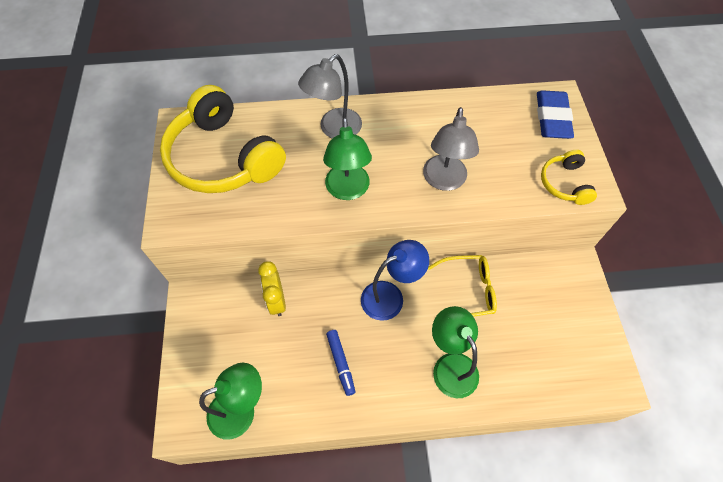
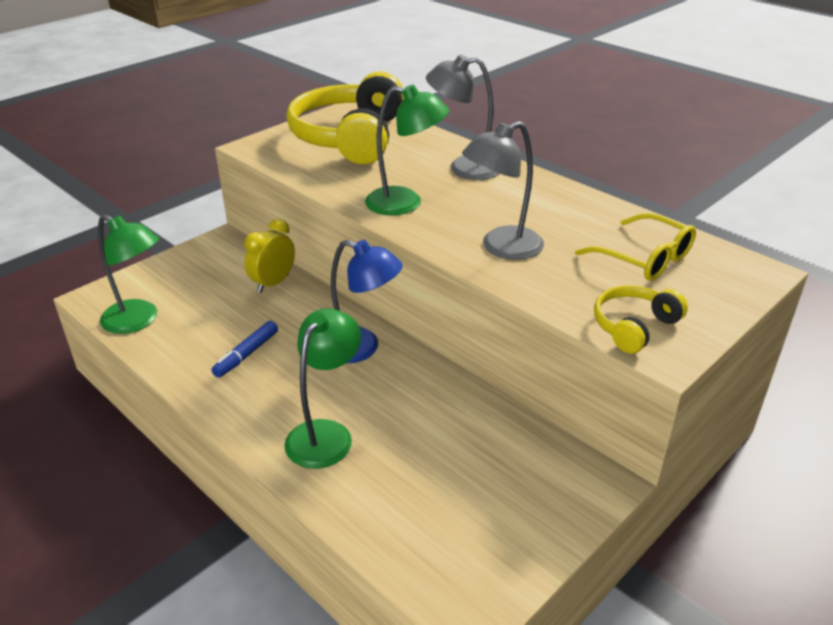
camera: 50 degrees right, 25 degrees down
green lamp [323,117,372,200] -> green lamp turned 120 degrees counterclockwise [365,85,449,216]
yellow glasses [428,255,497,317] -> yellow glasses moved to [575,213,696,281]
blue eraser [537,90,574,139] -> none

